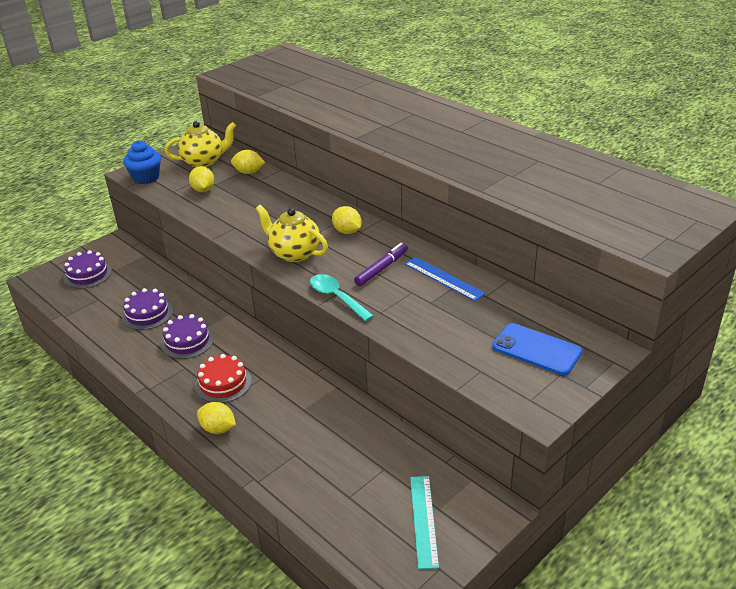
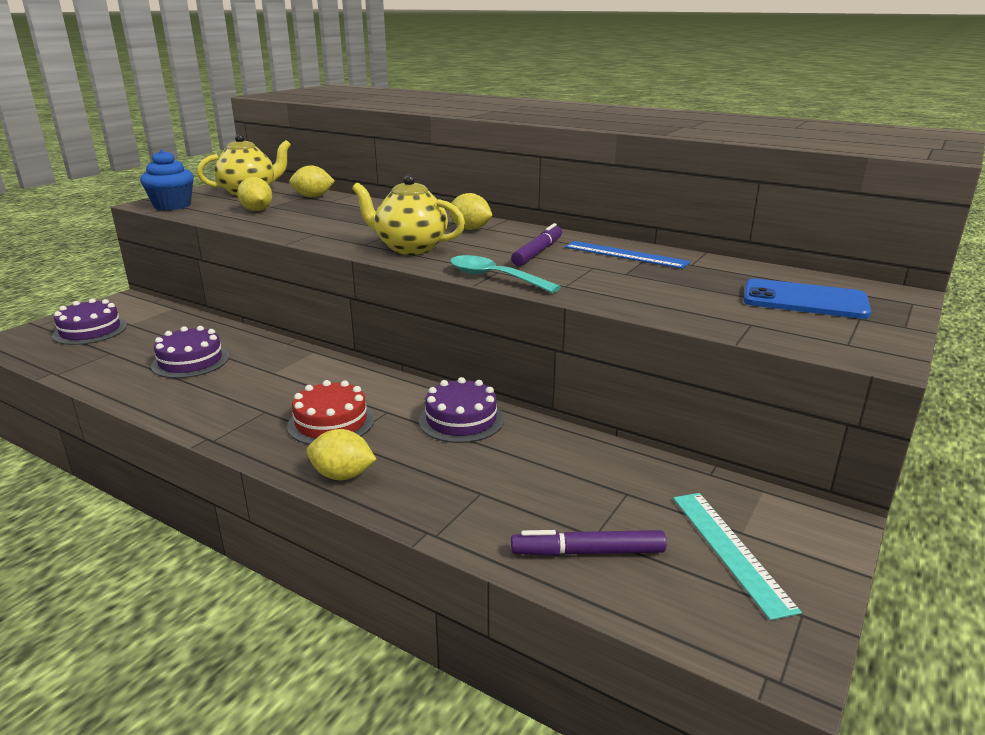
camera: 15 degrees left, 10 degrees down
purple cake [161,314,214,359] -> purple cake moved to [419,377,504,443]
none -> purple marker [511,530,667,556]

